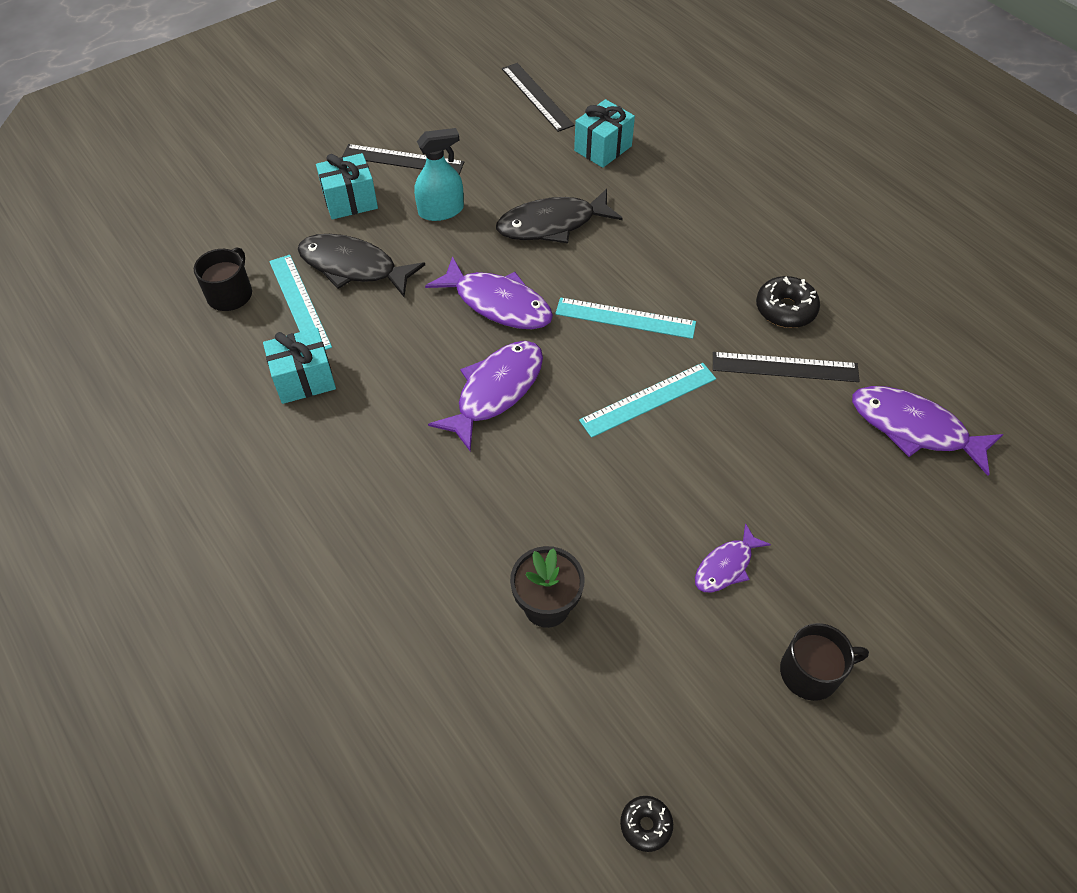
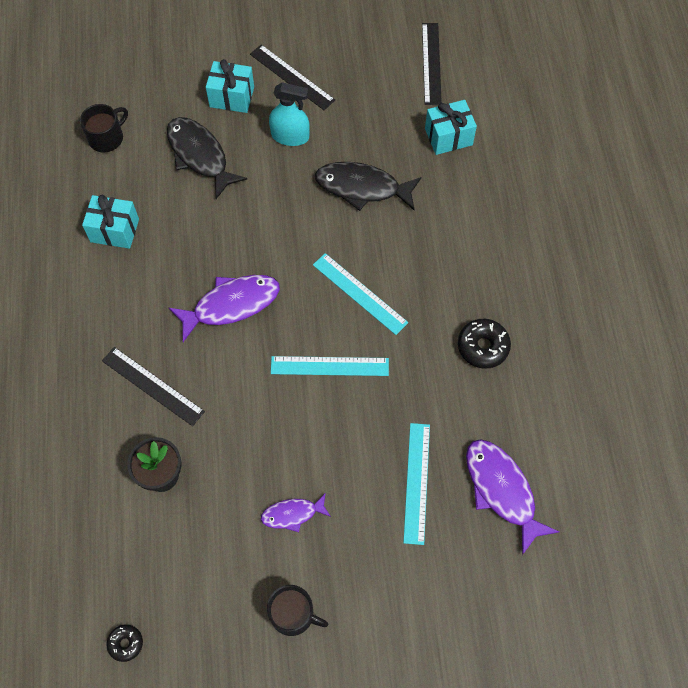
camera: 30 degrees right, 10 degrees up
turquoise ruler [269,255,332,350] -> turquoise ruler moved to [403,423,430,545]
purple fish [425,256,553,329] -> none
black ruler [713,352,860,382] -> black ruler moved to [102,347,205,426]

